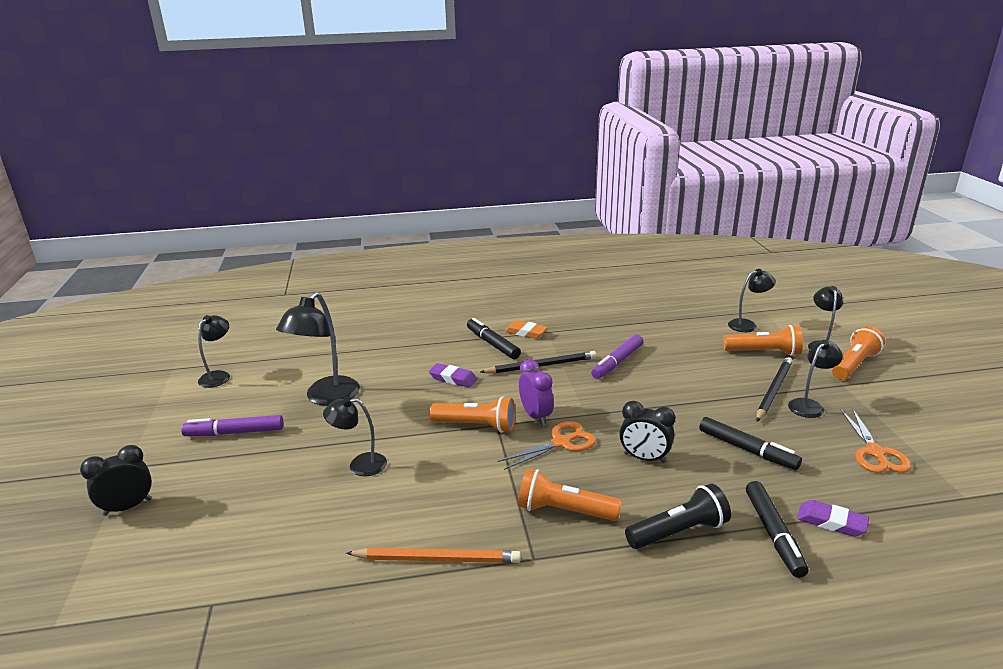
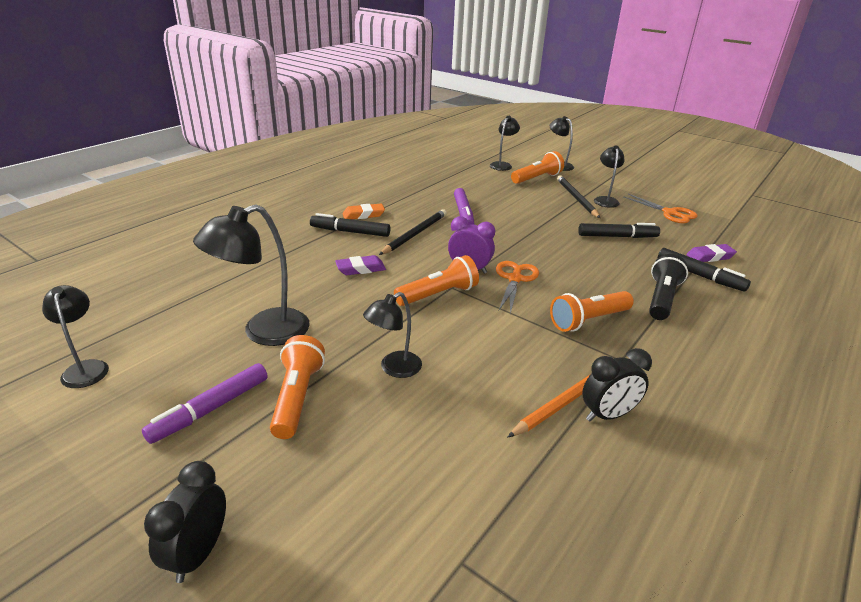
camera: 45 degrees left, 5 degrees up
black lamp [276,292,360,406] -> black lamp turned 75 degrees clockwise [193,204,310,346]
black clock [619,401,675,463] -> black clock moved to [582,348,652,421]
orange flashlight [832,326,885,380] -> orange flashlight moved to [270,335,325,439]

